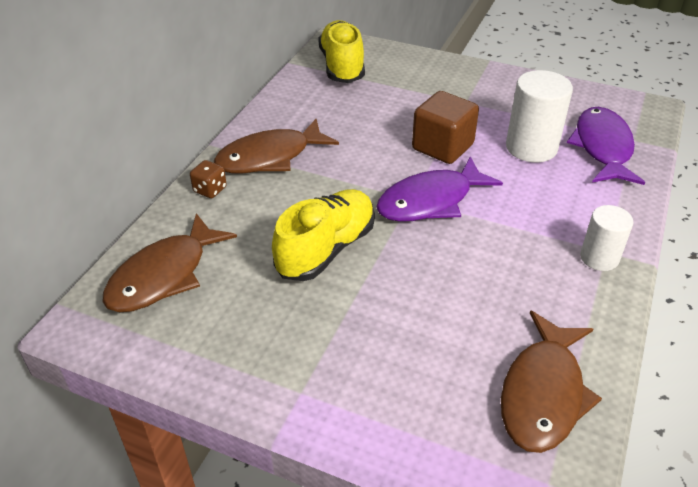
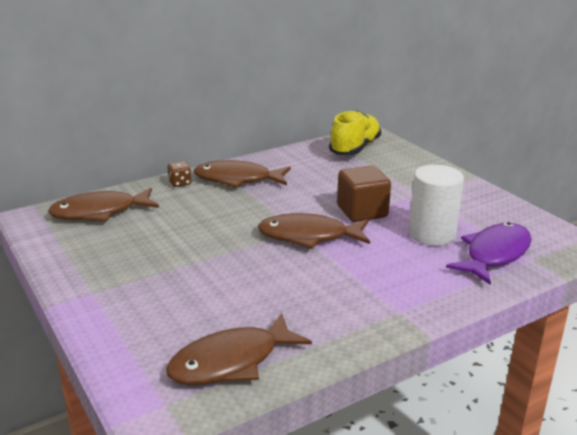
camera: 35 degrees right, 15 degrees down
yellow shoe [272,189,375,281] -> none
purple fish [376,156,503,222] -> brown fish [257,213,370,249]
white cylinder [580,205,633,271] -> none

